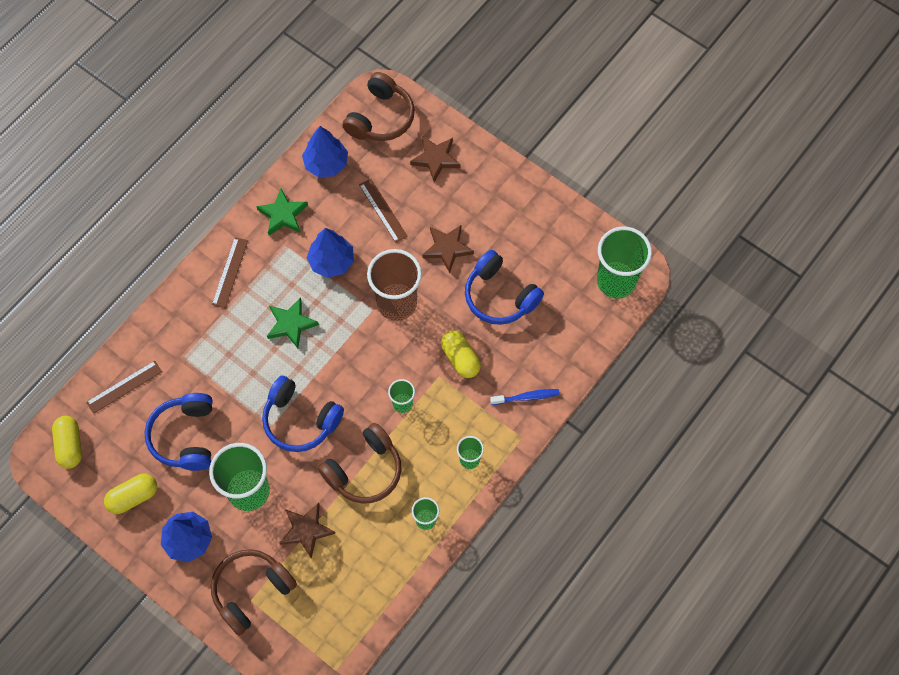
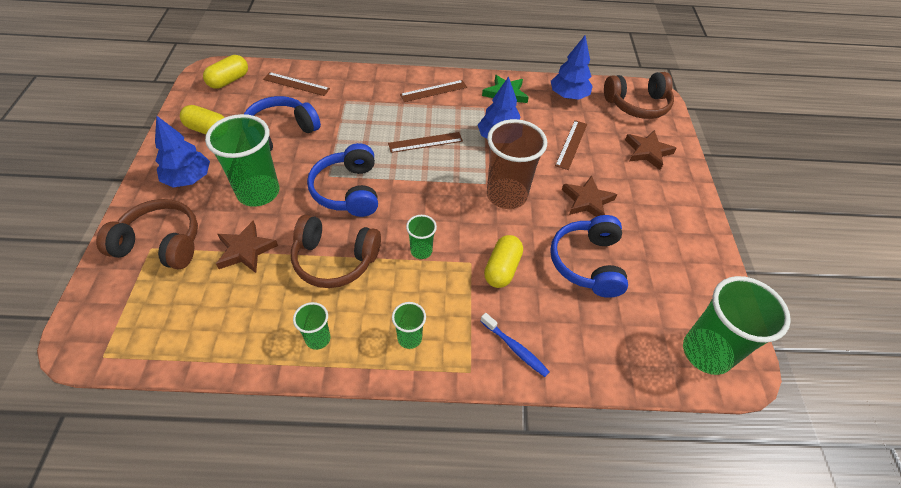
camera: 50 degrees right, 15 degrees down
green star [267,297,319,348] -> brown ruler [388,132,463,153]

